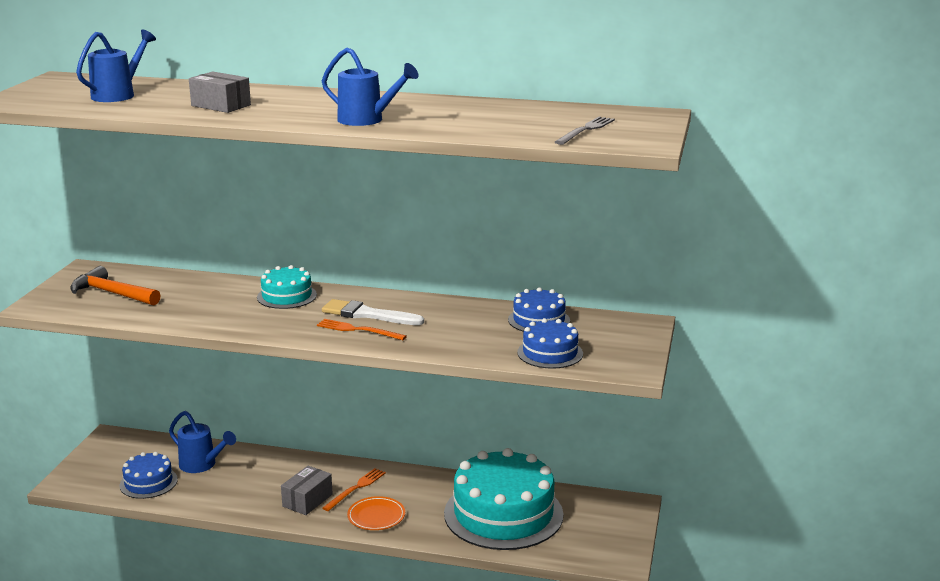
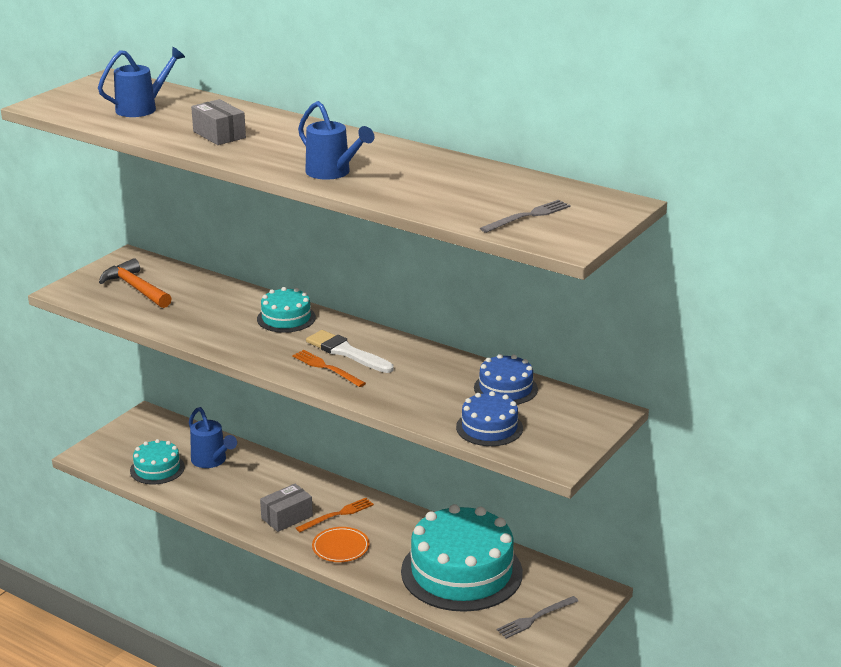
camera: 20 degrees right, 5 degrees up
blue cake [119,452,178,499] -> turquoise cake [130,439,185,484]
none -> grey fork [497,596,578,639]

